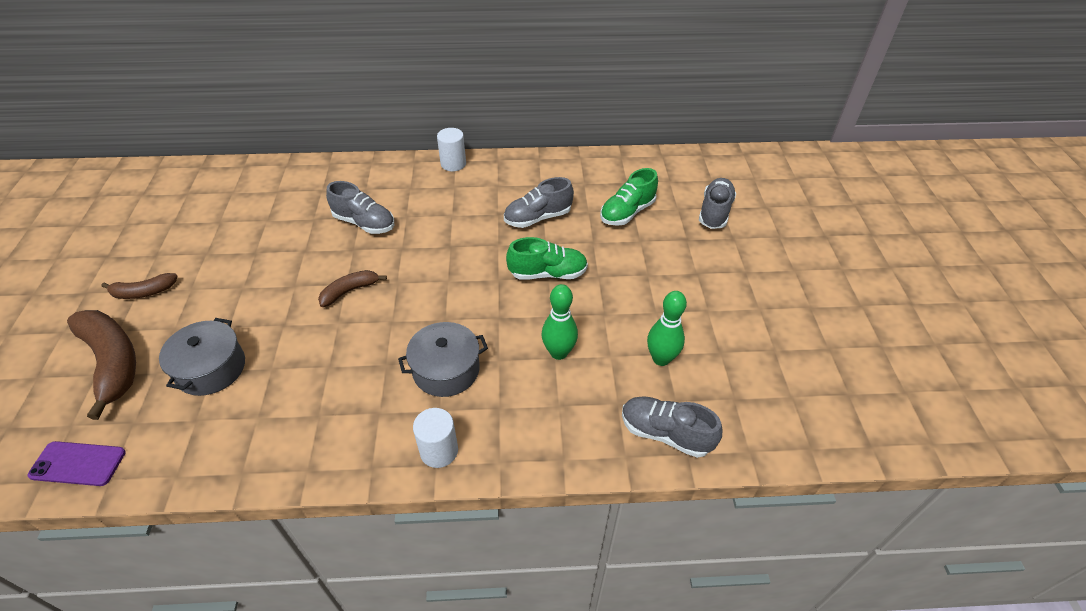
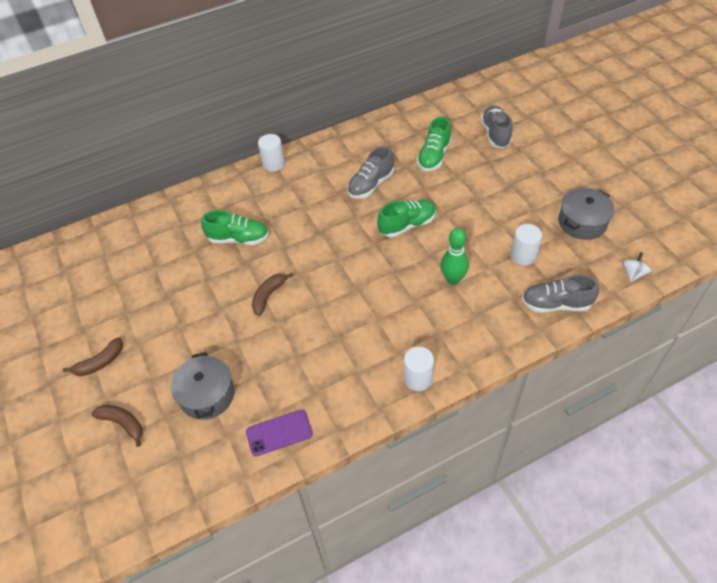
camera: 20 degrees left, 5 degrees up
purple phone [28,441,126,486] -> purple phone moved to [246,410,313,456]
brown banana [67,310,136,420] -> brown banana [91,405,143,447], size x0.54
grey shoe [326,181,394,234] -> green shoe [201,210,269,245]
grey pot [398,322,488,397] -> grey pot moved to [558,188,614,240]
green bowling pin [647,291,687,366] -> white cylinder [511,224,542,266]
none -> white spinning top [622,252,651,282]

